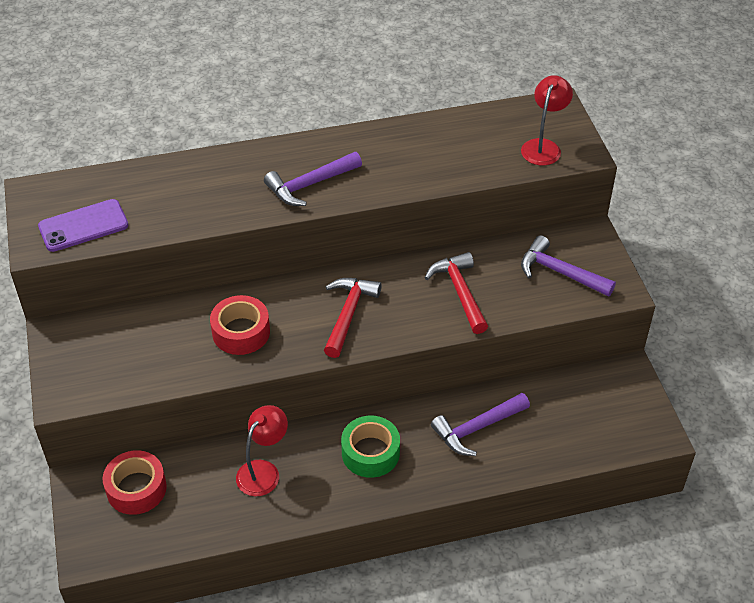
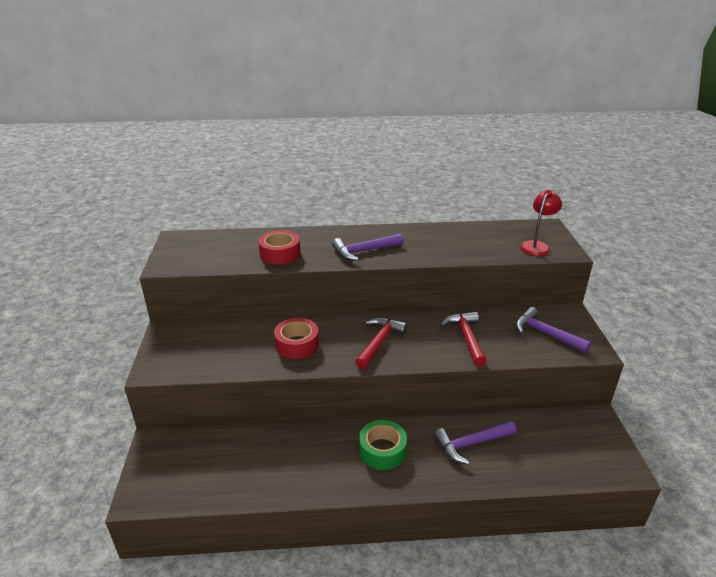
camera: 10 degrees right, 15 degrees down
purple phone [38,199,128,252] -> none
red tape [102,450,167,515] -> red tape moved to [258,230,301,265]
red lamp [236,405,288,496] -> none

